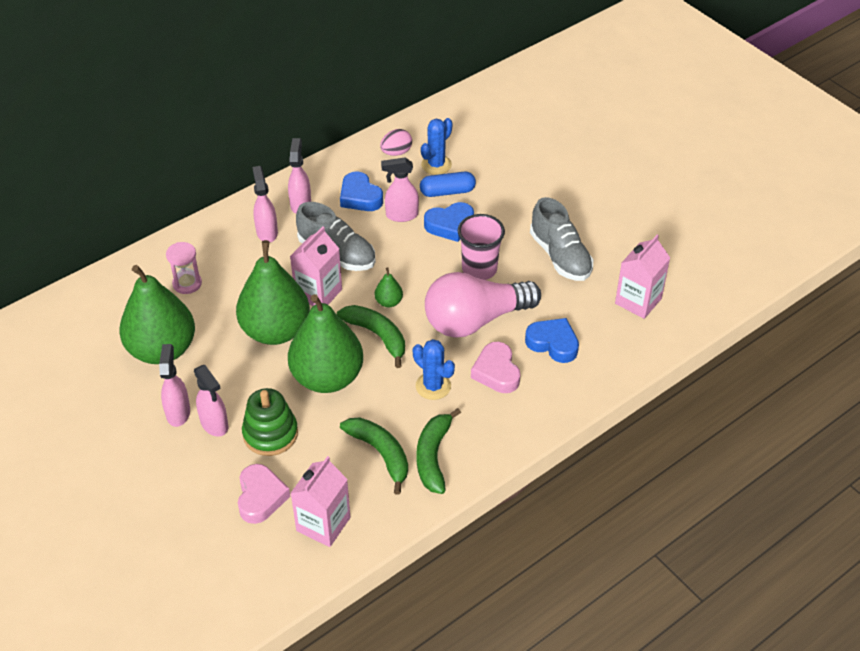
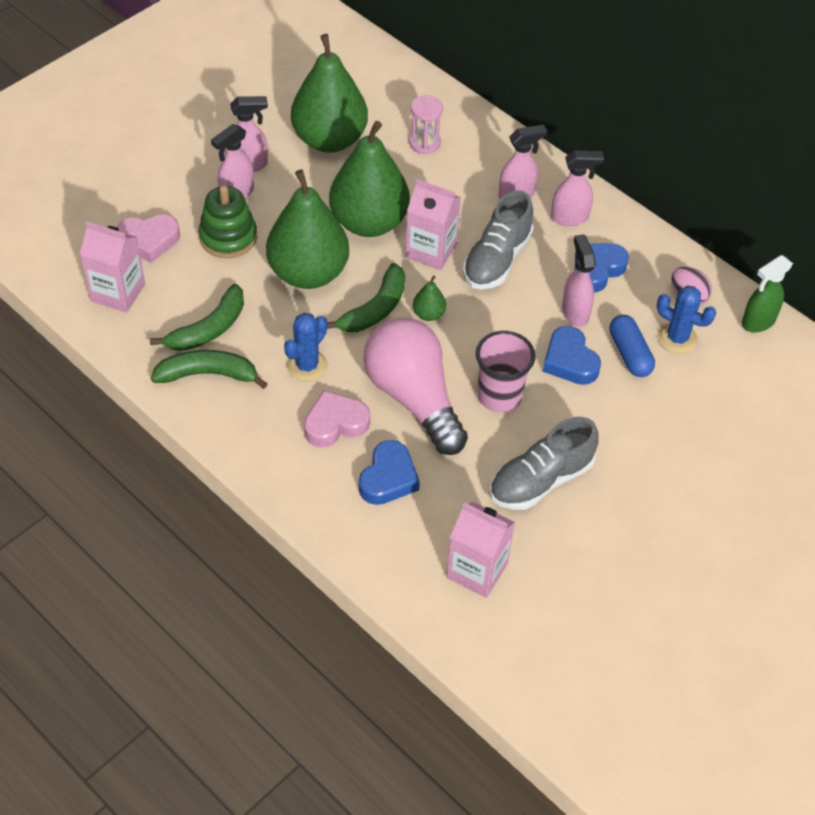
camera: 80 degrees right, 5 degrees up
none -> green spray bottle [742,255,793,332]

